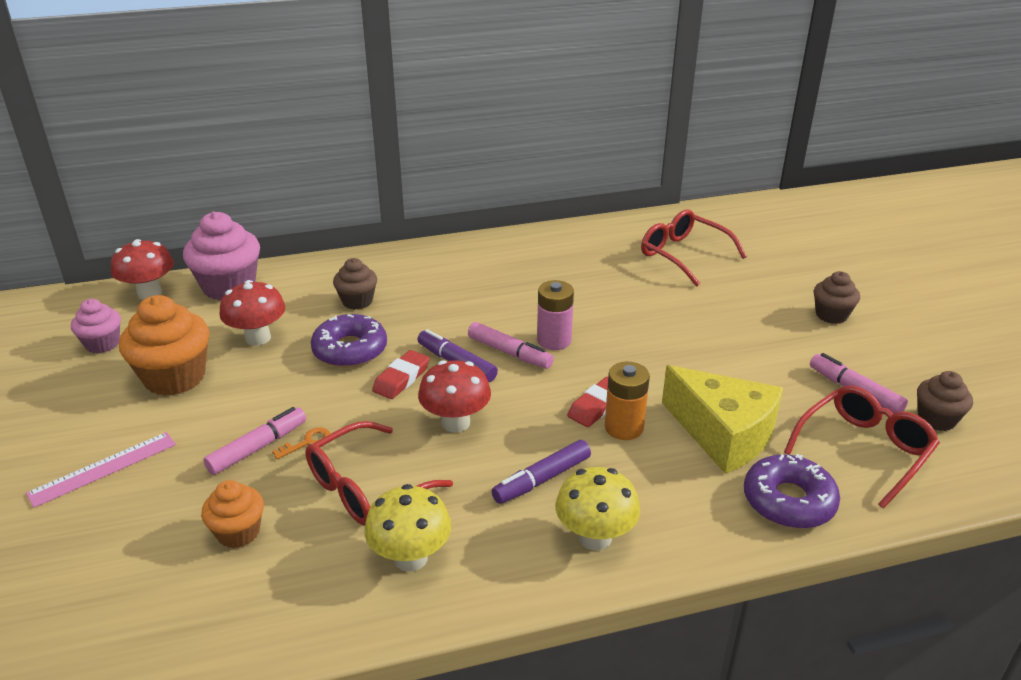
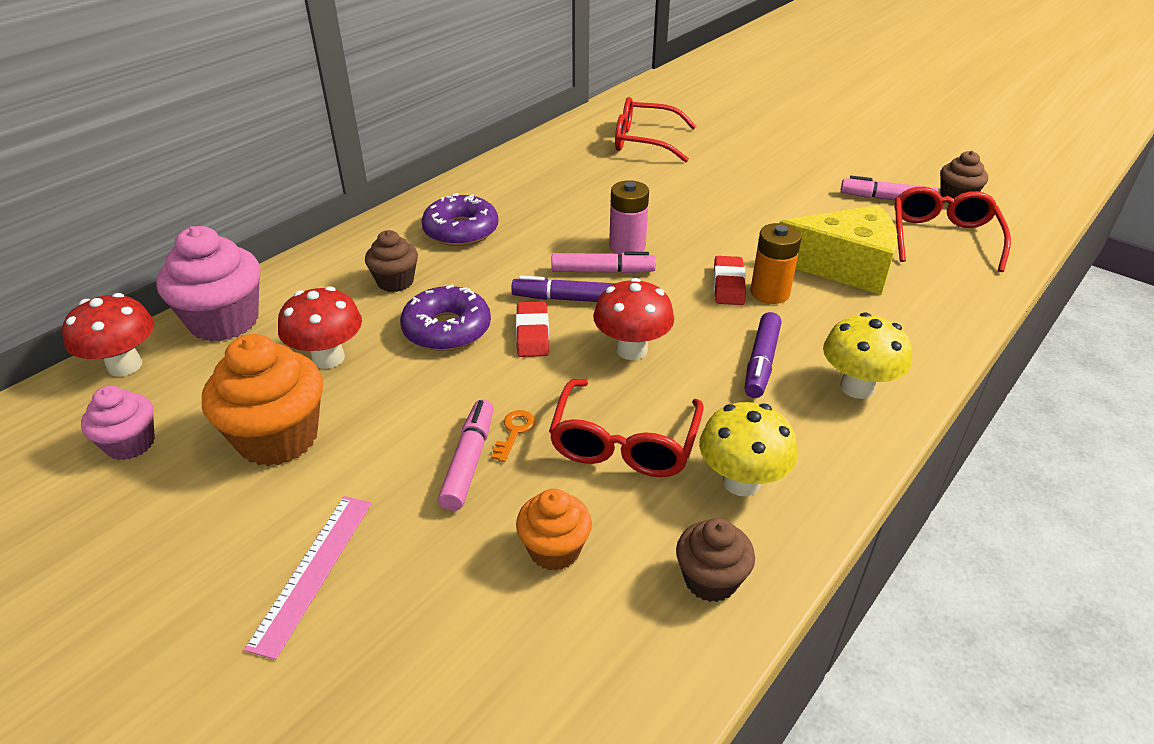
camera: 35 degrees left, 5 degrees up
purple donut [744,454,840,529] -> purple donut moved to [421,193,498,246]
brown cupcake [814,271,860,324] -> brown cupcake moved to [676,518,755,602]

